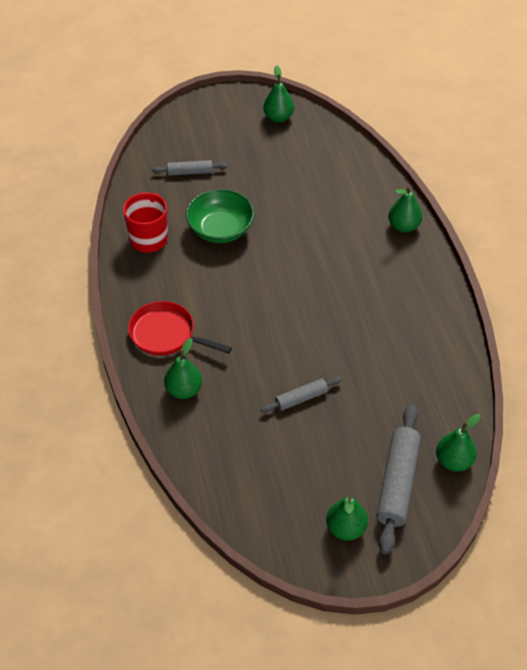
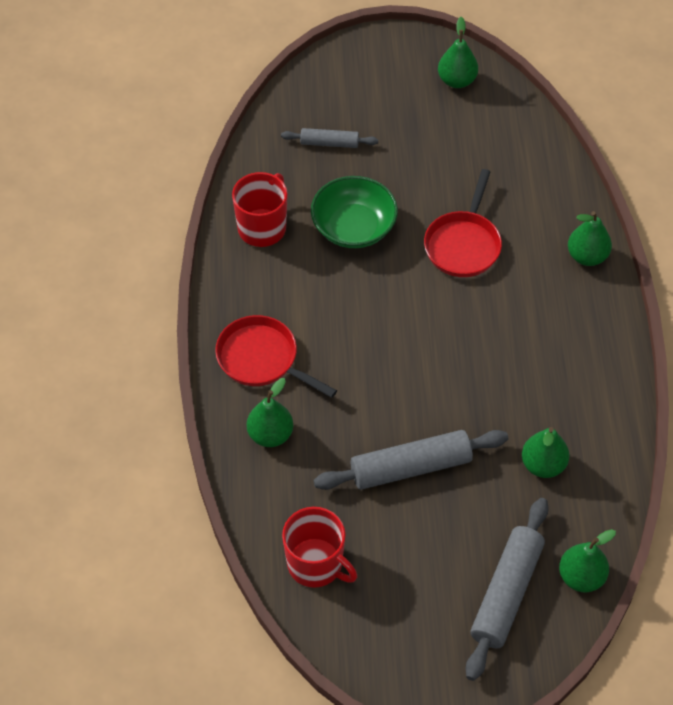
camera: 10 degrees right, 5 degrees up
grey rolling pin [260,377,342,413] -> grey rolling pin [313,430,508,490], size x1.81
green pear [326,496,368,541] -> green pear moved to [522,427,569,478]
none -> red mug [282,507,357,588]
none -> red pan [424,169,502,277]

